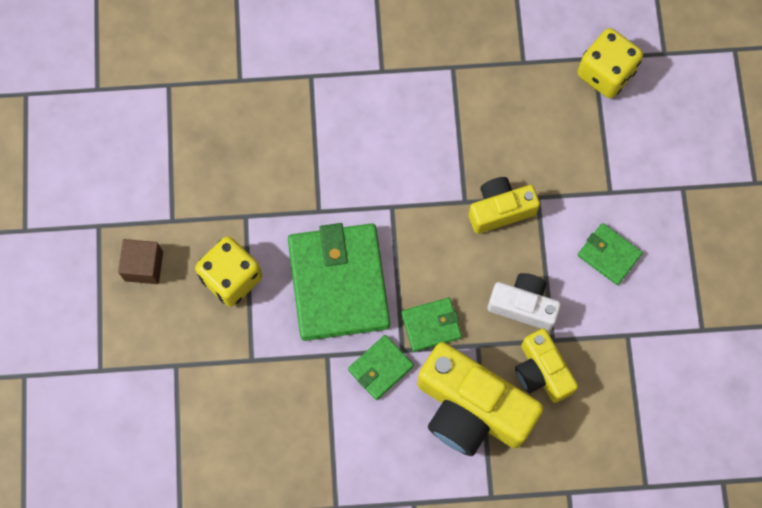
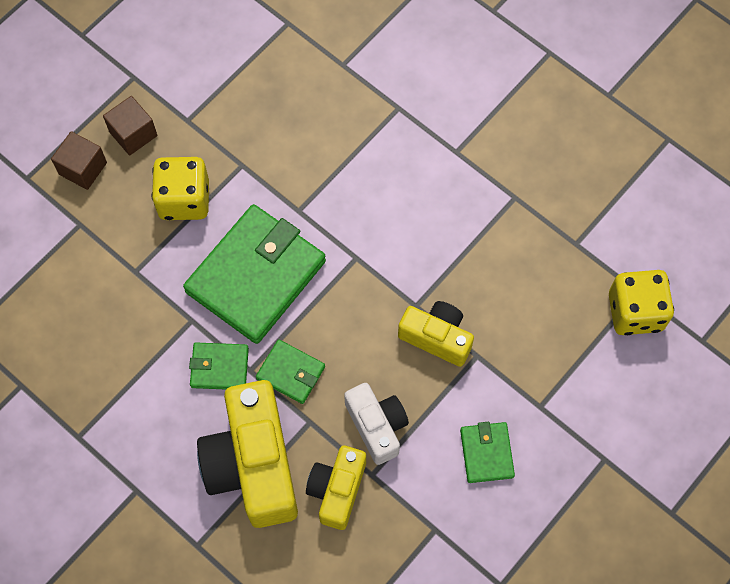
camera: 45 degrees right, 5 degrees down
none -> brown cube [51,131,107,190]

